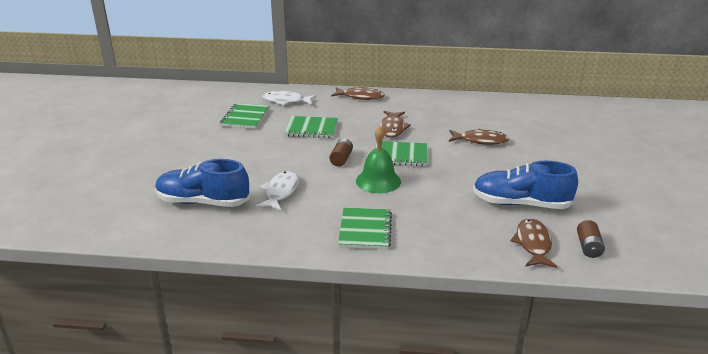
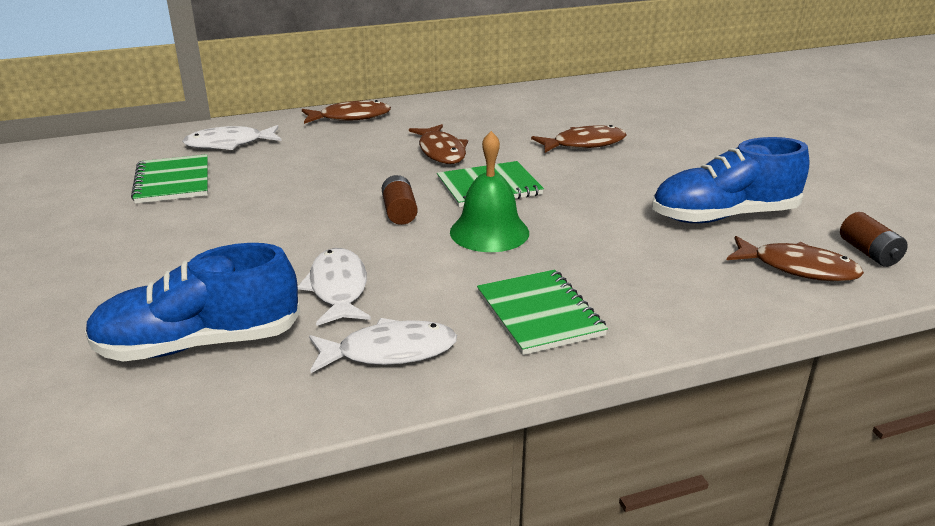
camera: 25 degrees left, 0 degrees up
green notebook [284,116,338,138] -> none
brown fish [511,218,558,268] -> brown fish turned 135 degrees clockwise [727,236,864,281]
none -> white fish [309,318,457,373]

